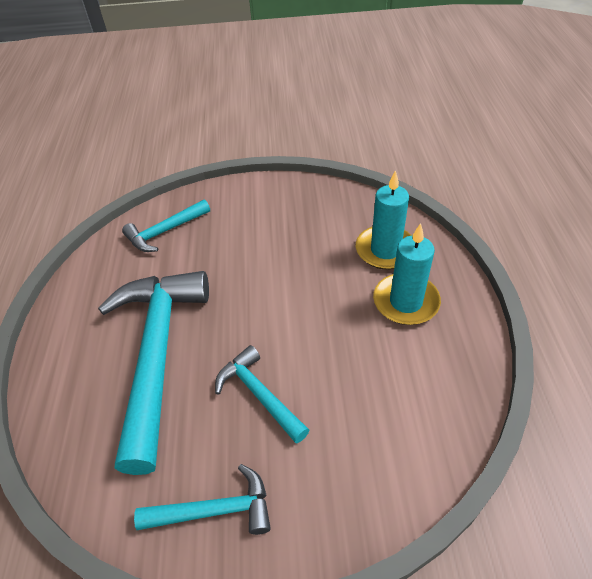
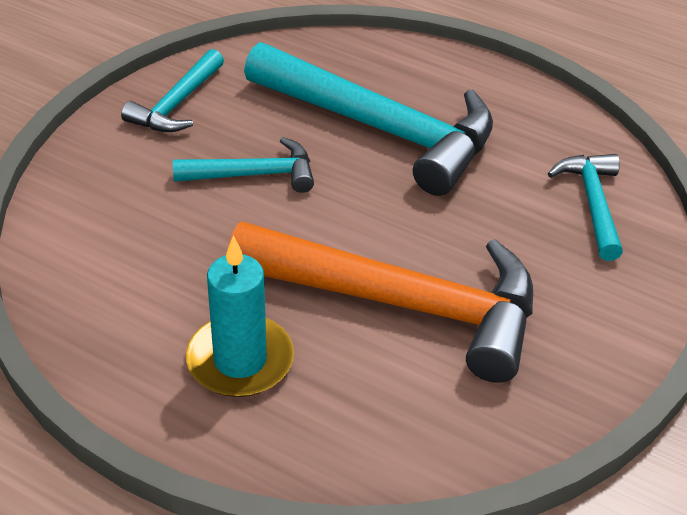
camera: 120 degrees right, 5 degrees down
turquoise candle [356,170,412,270] -> none
none -> orange hammer [228,222,533,383]

